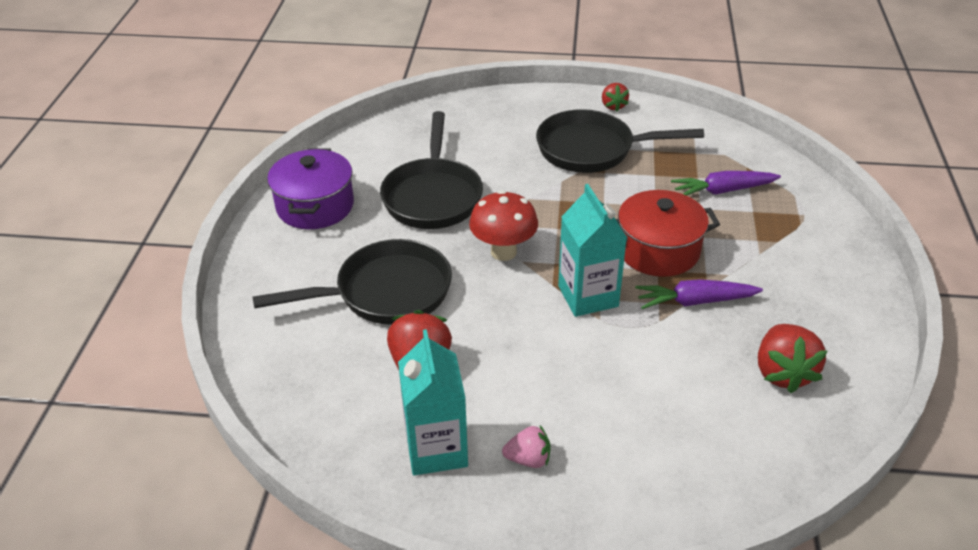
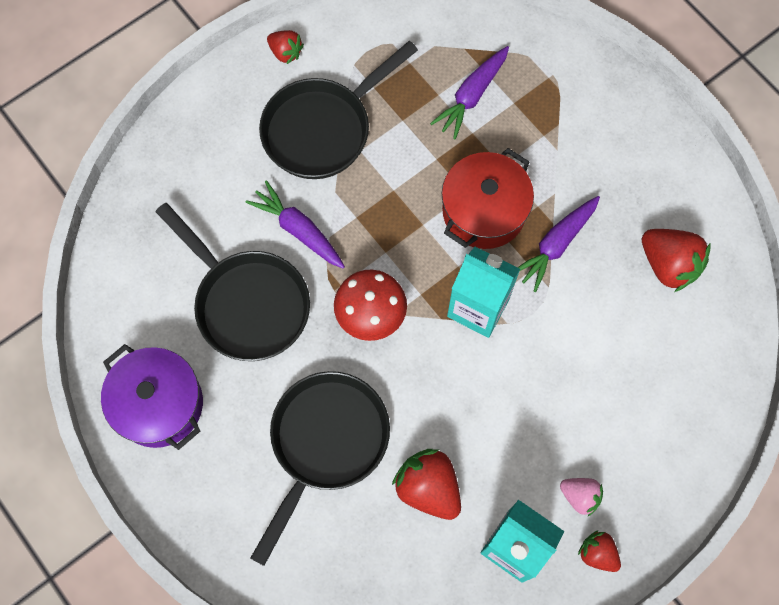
camera: 45 degrees left, 30 degrees up
pink strawberry [502,426,551,468] -> pink strawberry turned 75 degrees clockwise [560,478,603,516]
none -> purple carrot [245,181,345,268]
none -> red strawberry [578,531,621,572]

